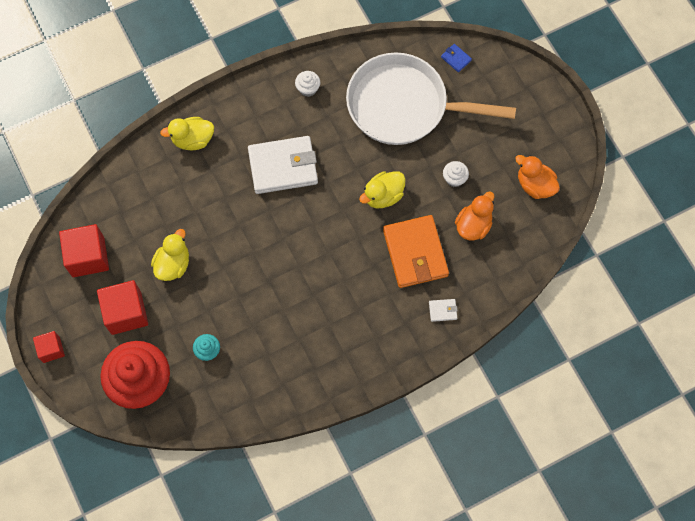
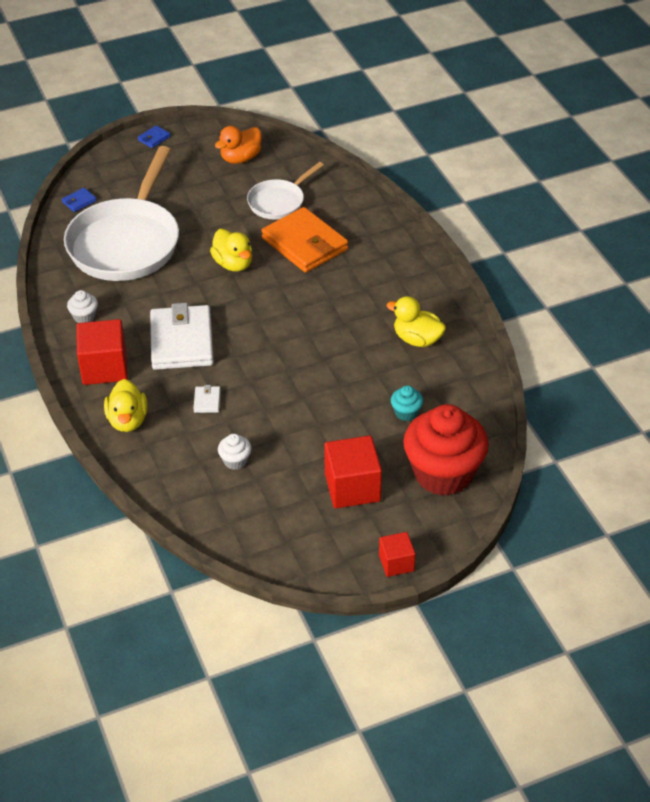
camera: 85 degrees left, 25 degrees down
red cube [59,224,109,277] -> red cube moved to [76,319,128,385]
yellow duck [151,229,189,281] -> yellow duck moved to [387,296,446,347]
orange wallet [383,215,449,288] -> orange wallet turned 60 degrees clockwise [261,207,348,273]
white wallet [429,299,458,322] -> white wallet moved to [193,385,221,413]
white cupcake [443,161,469,187] -> white cupcake moved to [218,434,251,470]
orange duck [455,191,494,241] -> white pan [247,162,324,220]
none -> blue wallet [138,125,171,148]

